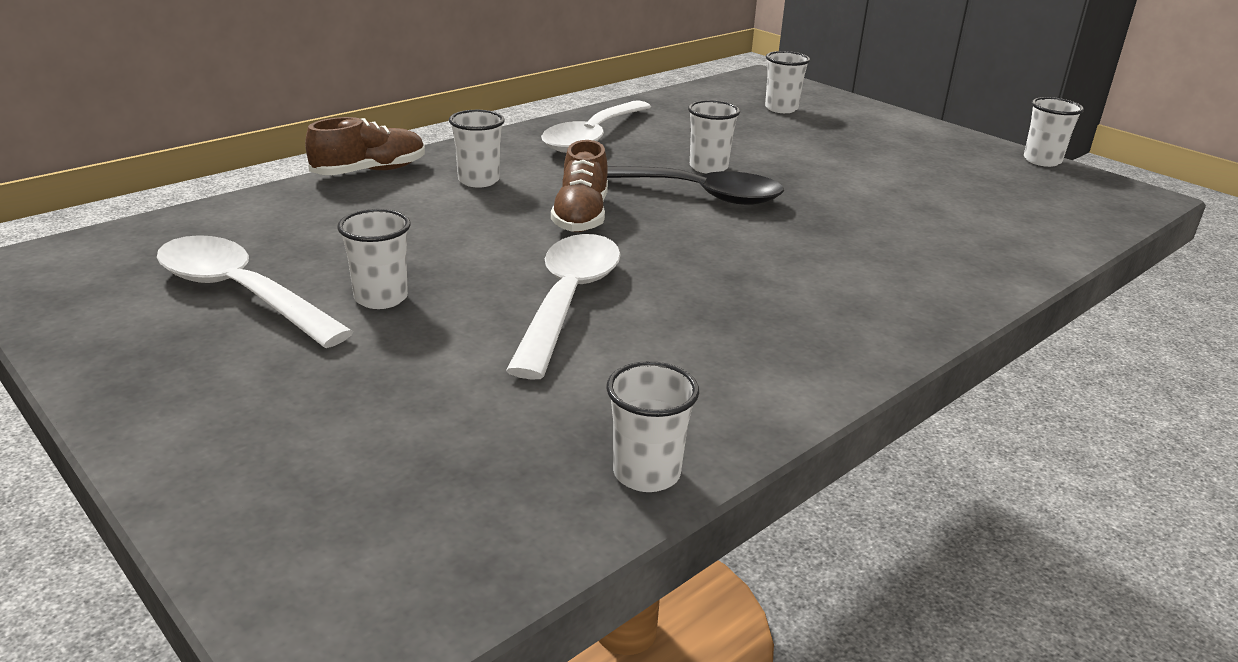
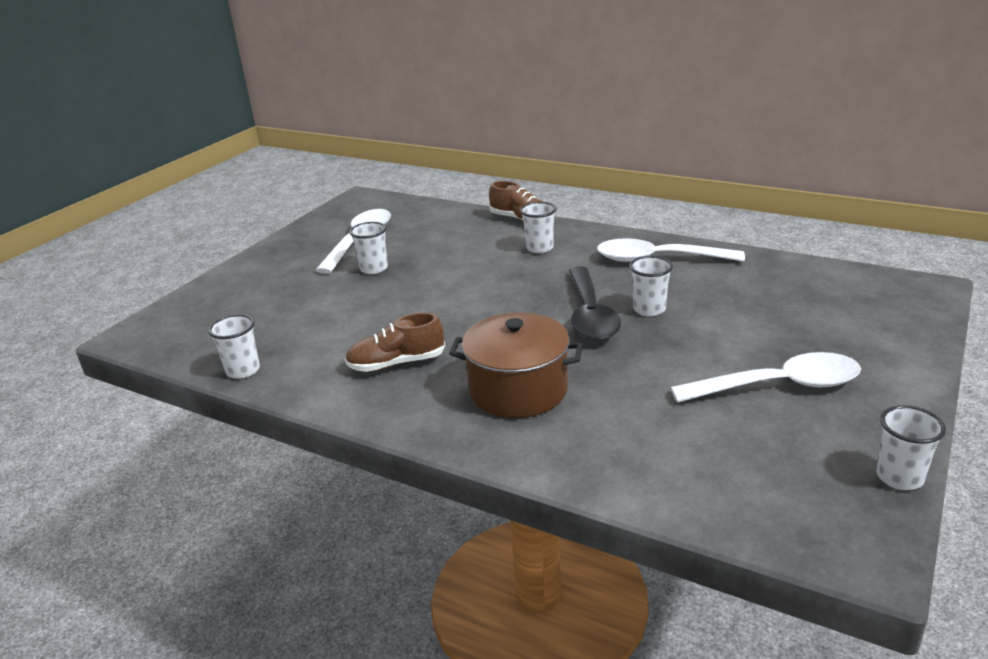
camera: 75 degrees right, 0 degrees up
white spoon [506,234,621,380] -> white spoon moved to [671,352,861,403]
brown shoe [551,140,608,232] -> brown shoe moved to [345,312,445,372]
white cup [765,51,810,113] -> none
none -> brown pot [449,312,583,418]

